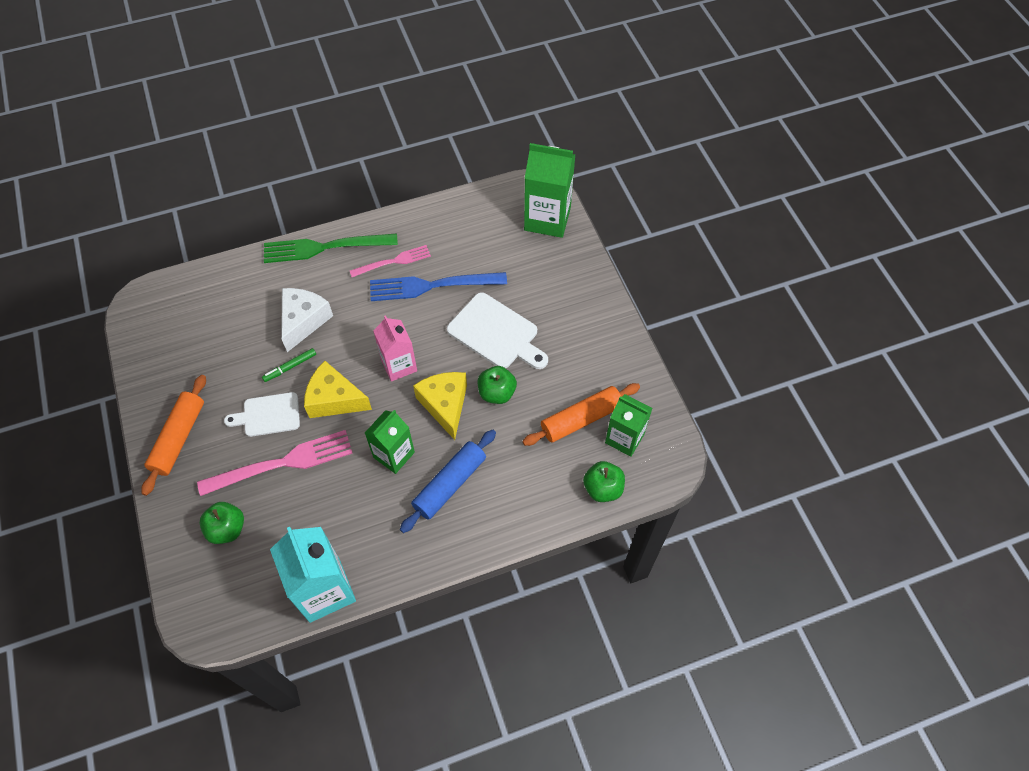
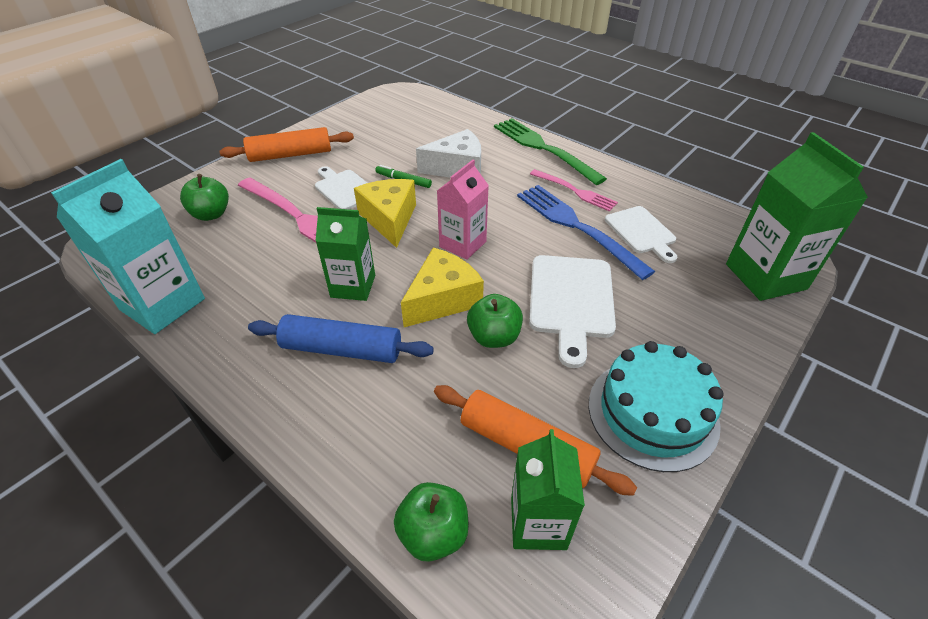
camera: 60 degrees right, 15 degrees down
none -> turquoise cake [589,341,724,472]
none -> white cutting board [605,206,678,263]

